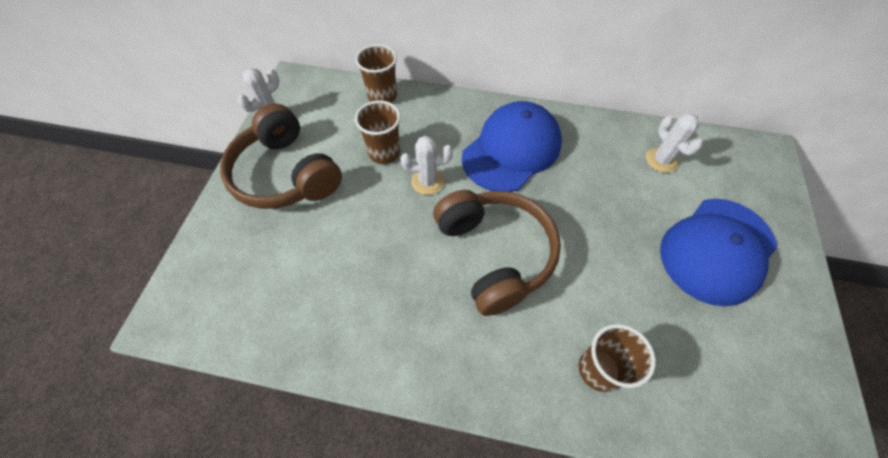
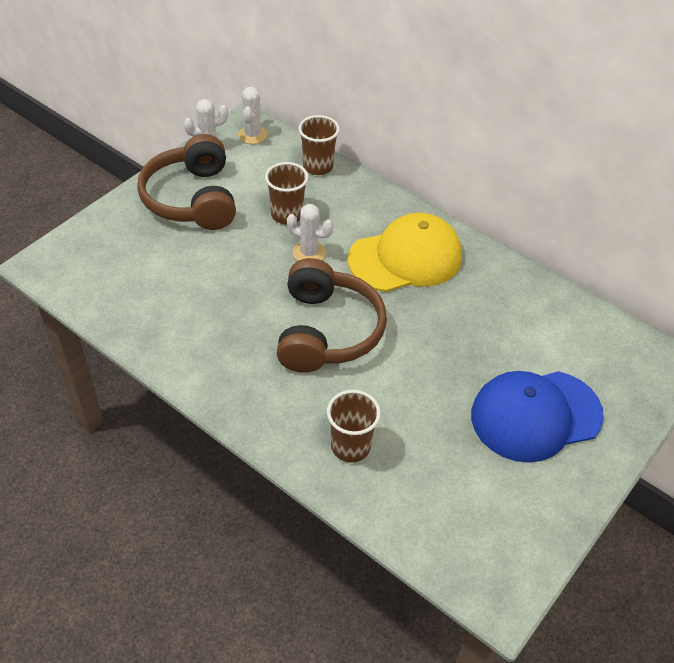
camera: 25 degrees right, 10 degrees down
blue cap [462,101,562,192] -> yellow cap [348,213,462,292]
white cactus [646,114,703,173] -> white cactus moved to [238,87,268,144]

